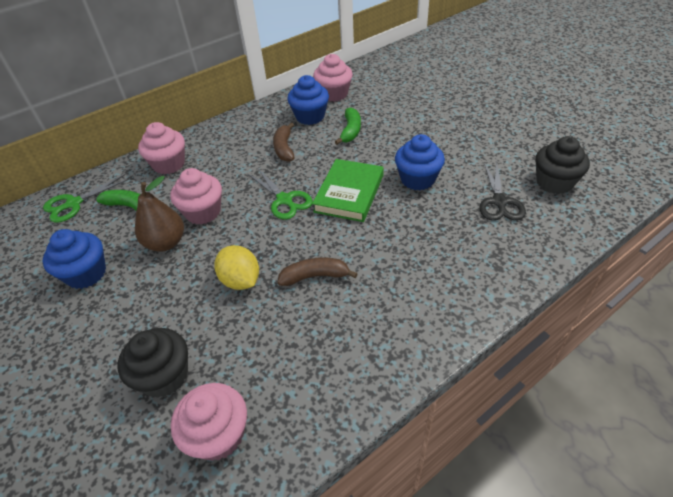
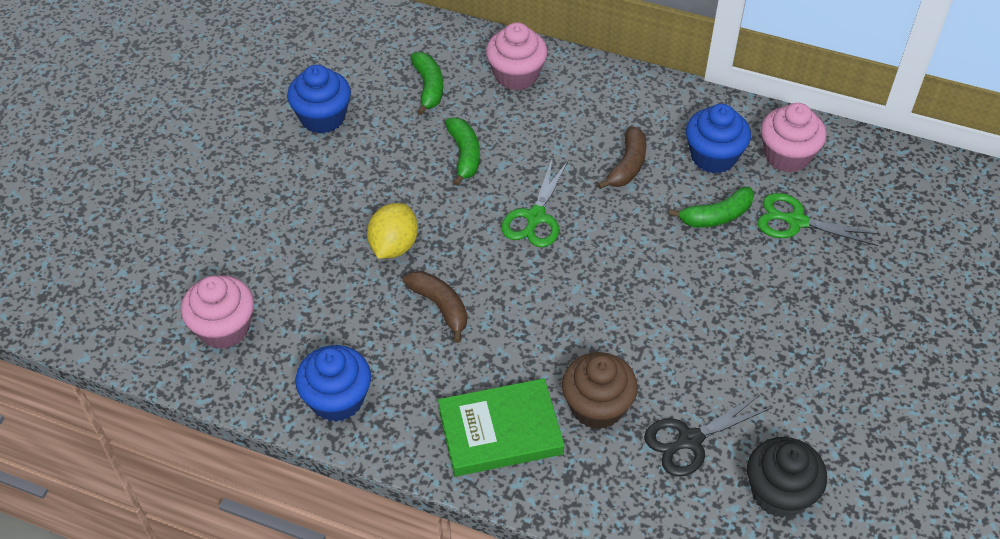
camera: 55 degrees right, 5 degrees up
green scissors [43,174,130,223] -> green scissors moved to [757,193,880,246]
black cupcake [118,328,188,398] -> none
brown pear [135,176,184,252] -> none
pink cupcake [170,168,222,225] -> green banana [445,117,480,186]
brown banana [273,122,295,162] -> brown banana turned 150 degrees clockwise [597,126,646,189]
green book [312,159,384,222] -> green book moved to [438,378,564,477]
blue cupcake [395,134,445,191] -> blue cupcake moved to [295,345,371,422]
none -> brown cupcake [562,352,638,430]

